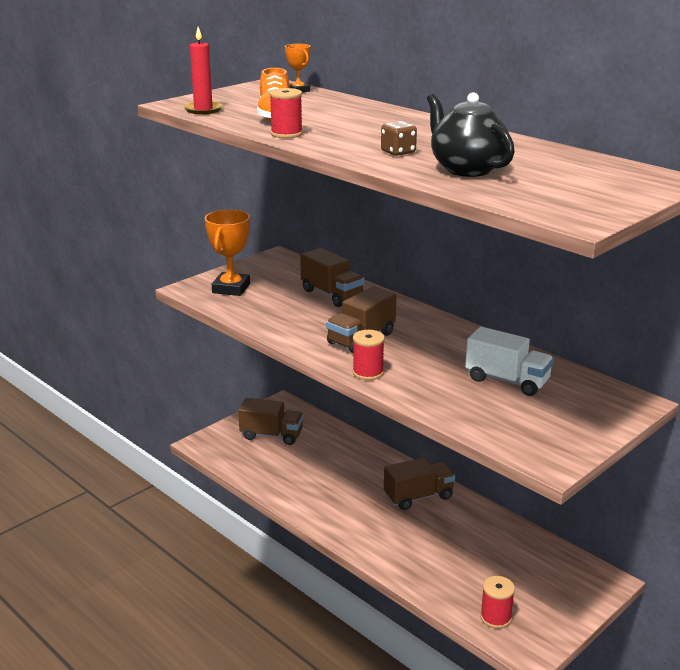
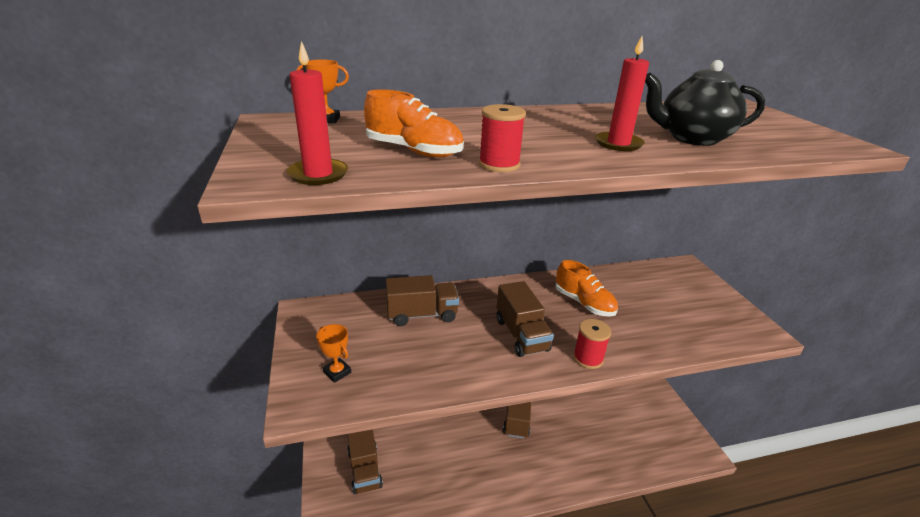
camera: 60 degrees left, 5 degrees up
orange trophy [205,209,250,296] -> orange trophy [316,324,351,383], size x0.55
brown truck [238,398,304,445] -> brown truck turned 120 degrees clockwise [347,429,383,495]
brown dice [381,121,417,156] -> red candle [595,36,649,151]
white truck [465,326,554,396] -> none
red spool [480,576,515,629] -> none
none -> orange shoe [555,260,618,317]

